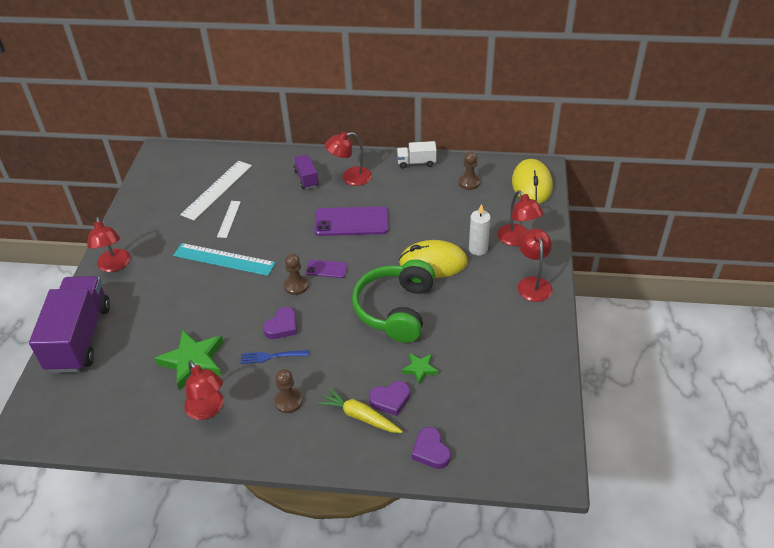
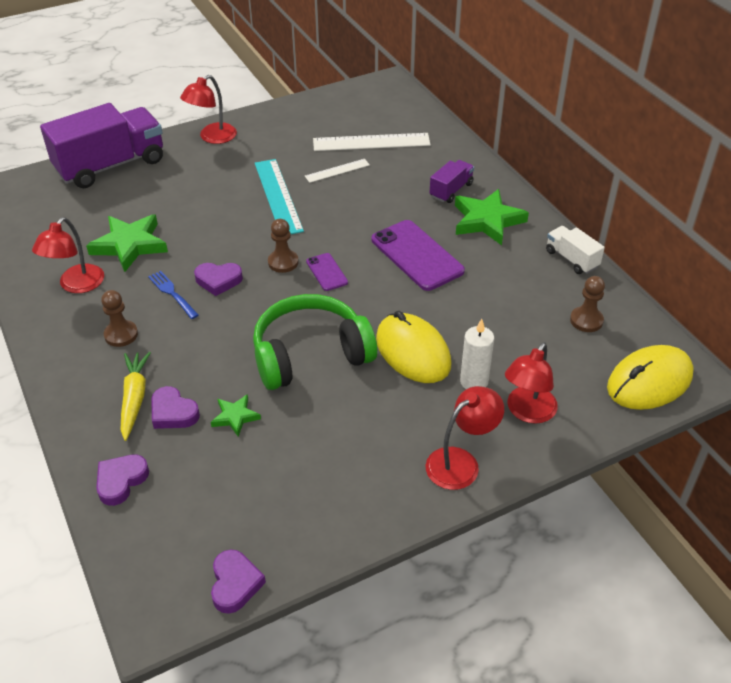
camera: 55 degrees right, 0 degrees up
red lamp [325,132,372,186] -> green star [455,189,529,245]
none -> purple heart [211,550,266,614]

